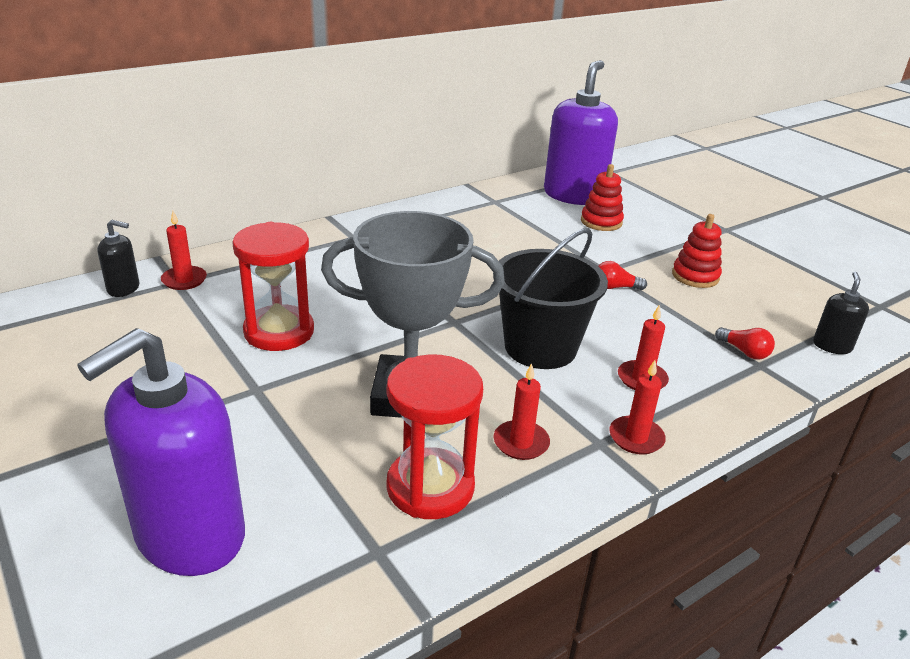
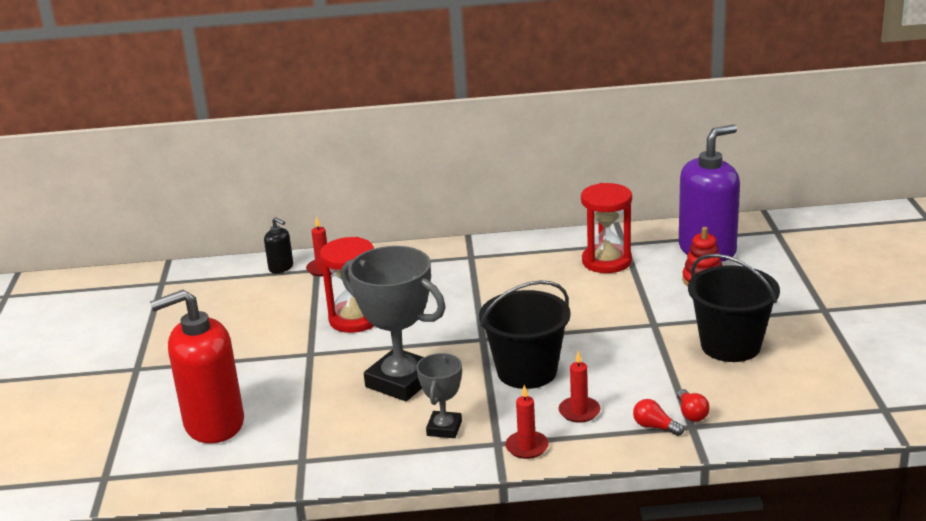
camera: 35 degrees right, 5 degrees down
purple soap dispenser [77,328,245,576] -> red soap dispenser [150,290,244,443]
red hourglass [387,354,483,519] -> red hourglass moved to [581,183,632,273]
red candle [493,363,550,460] -> grey trophy [416,353,462,438]
red light bulb [598,261,647,290] -> red light bulb moved to [633,399,684,436]
red stacking toy [672,214,722,288] -> black bucket [688,254,780,362]
black soap dispenser [813,272,869,354] -> none

